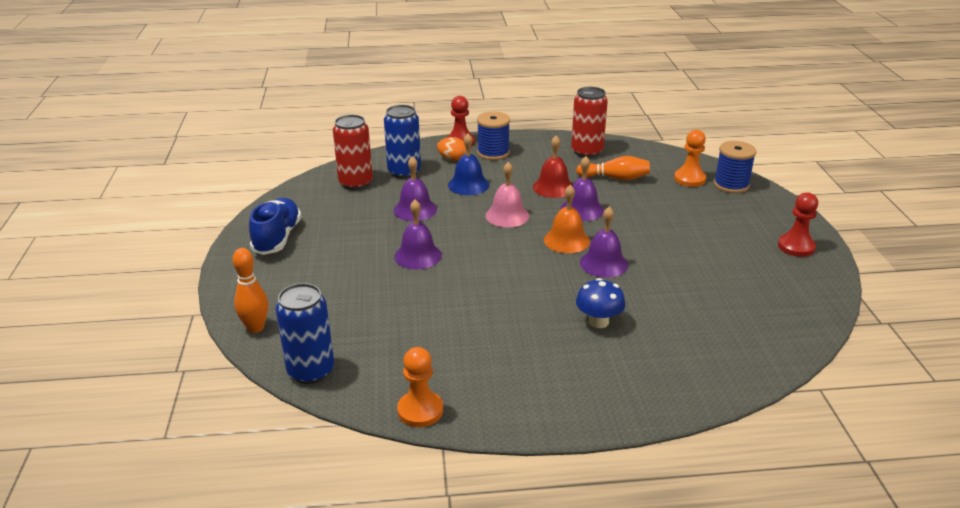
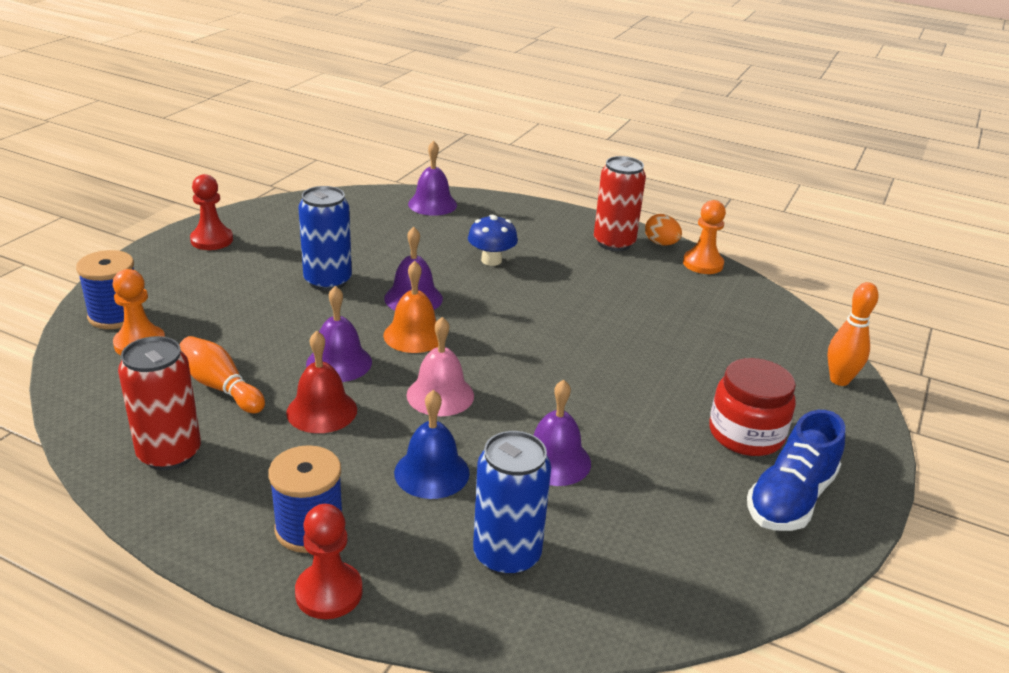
camera: 150 degrees left, 0 degrees up
blue can [276,283,334,384] -> blue can moved to [298,186,352,291]
red can [333,115,373,190] -> red can moved to [594,156,646,251]
purple bell [394,200,442,269] -> purple bell moved to [408,141,457,216]
orange egg [437,137,466,161] -> orange egg moved to [645,214,682,246]
none -> red jar [709,358,796,456]

